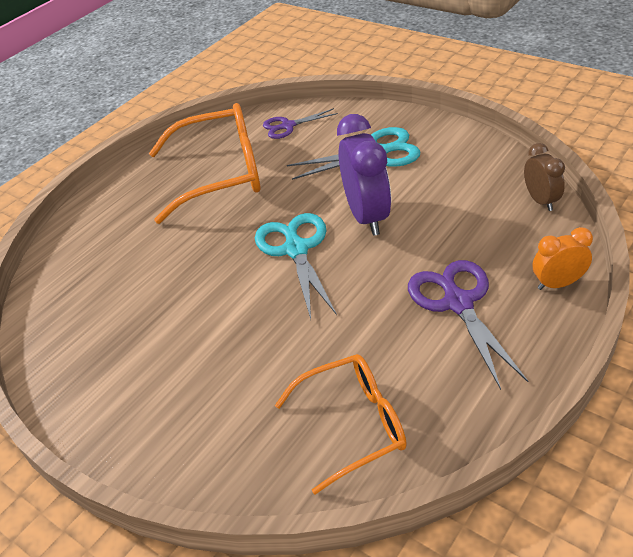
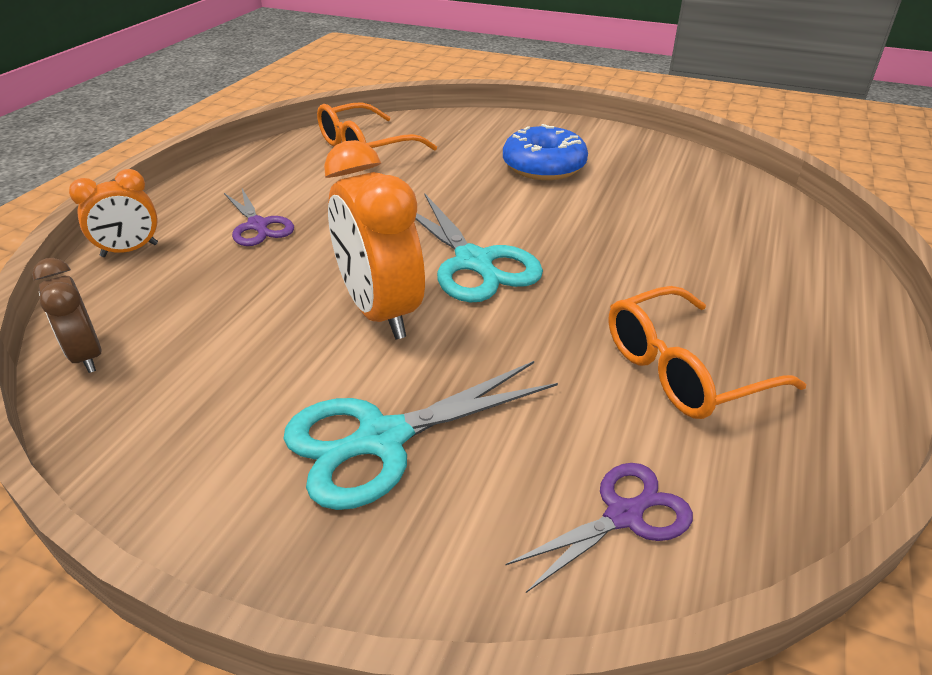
camera: 160 degrees right, 5 degrees down
orange glasses [149,103,261,224] -> orange glasses [609,286,806,419], size x0.64
purple clock [337,114,391,236] -> orange clock [324,140,425,339]
purple scissors [408,260,528,390] -> purple scissors [224,189,294,246], size x0.62
none -> blue donut [503,124,588,180]

